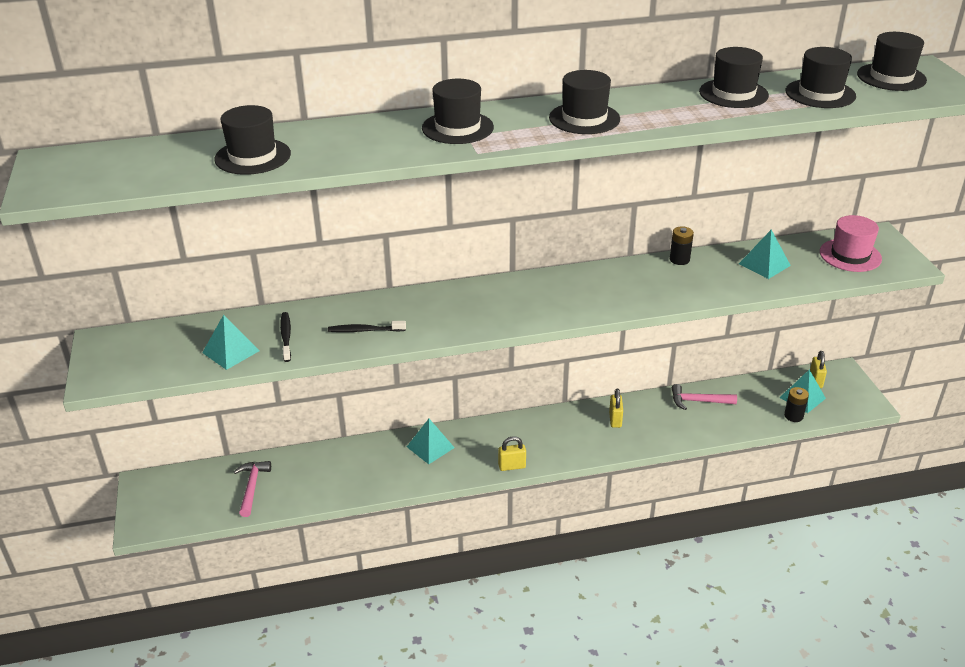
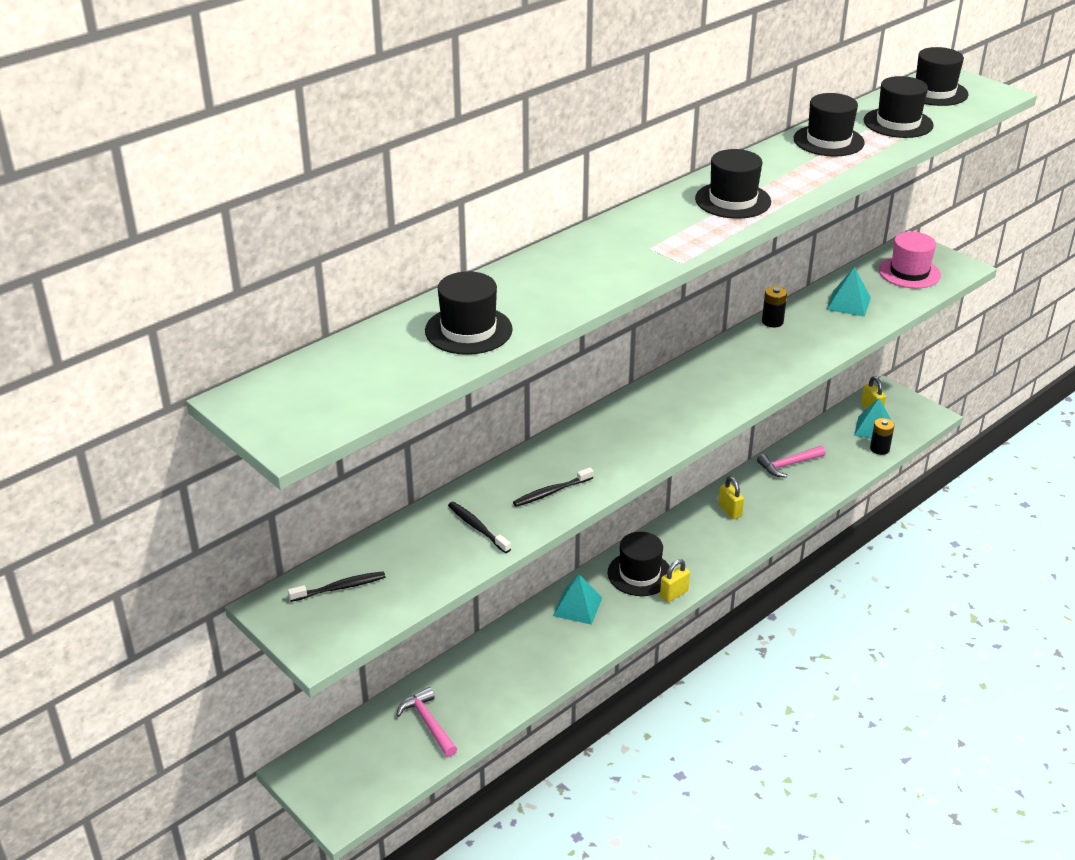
camera: 30 degrees left, 0 degrees up
turquoise pyramid [202,315,259,370] -> none
black hat [422,79,494,144] -> black hat moved to [608,532,670,596]
none -> black toothbrush [288,571,385,602]

